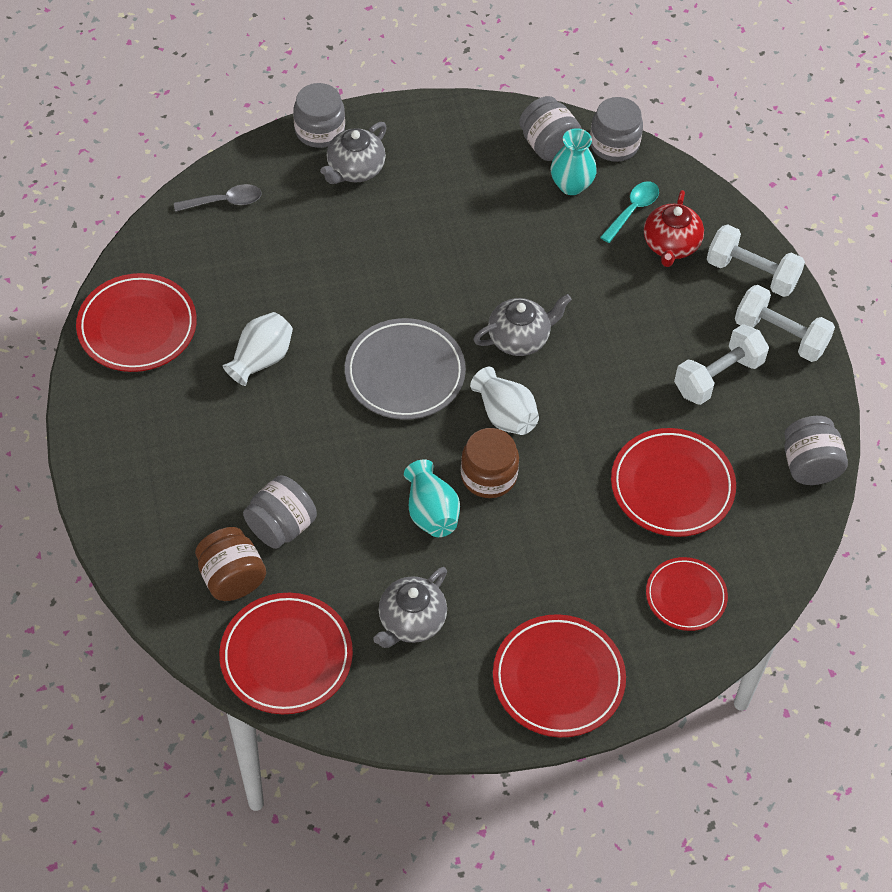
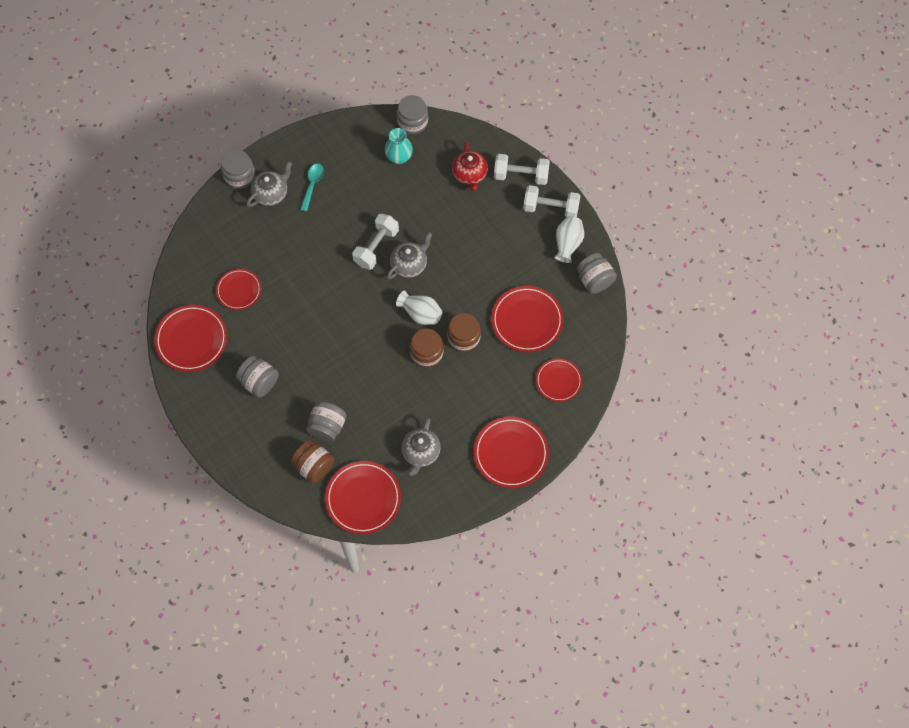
camera: 20 degrees left, 10 degrees up
grey spoon [174,184,262,212] -> none
white vase [223,312,293,386] -> white vase moved to [554,216,584,263]
grey teapot [320,122,387,184] -> grey teapot turned 150 degrees counterclockwise [247,161,292,207]
grey plate [345,318,466,420] -> none
turquoise vase [404,459,460,537] -> none
grey jar [519,96,582,161] -> grey jar moved to [236,356,278,397]
turquoise spoon [600,181,659,243] -> turquoise spoon moved to [300,164,324,212]
white dumbbell [674,324,769,405] -> white dumbbell moved to [352,214,399,270]
none -> red plate [216,269,261,310]
none -> brown jar [447,313,481,352]

